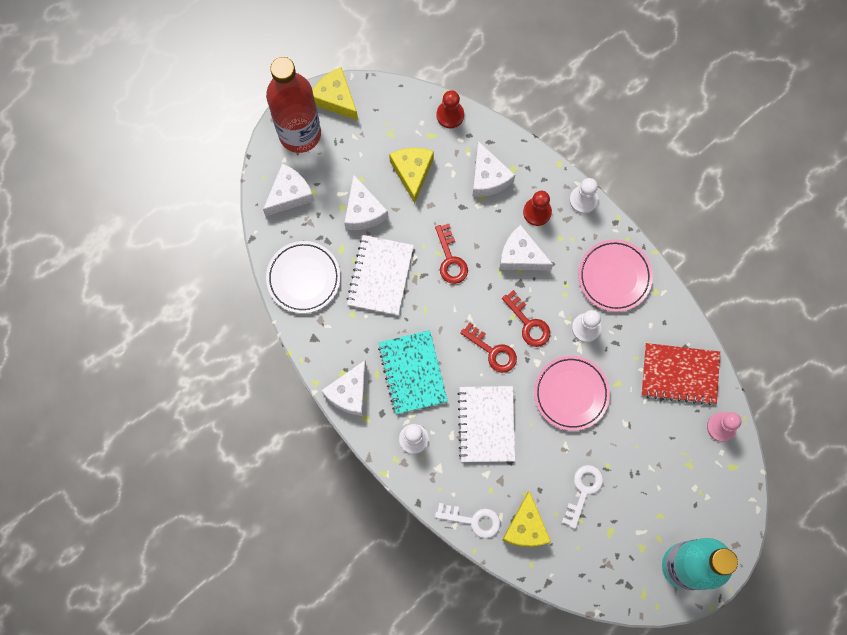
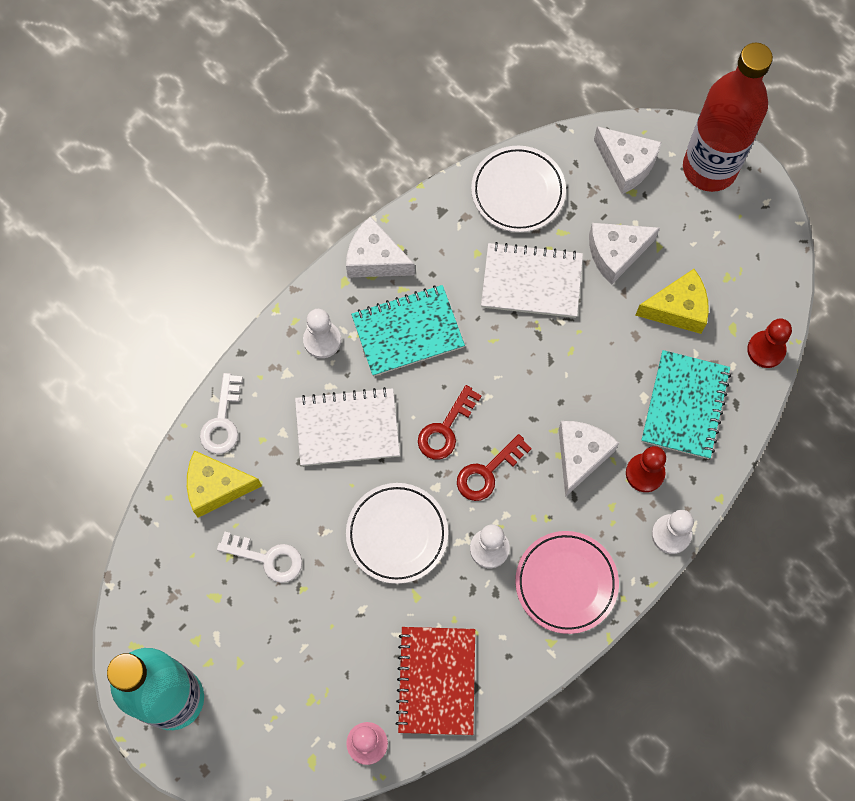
camera: 85 degrees right, 5 degrees down
yellow cheese [312,67,358,120] -> none
red key [435,224,468,284] -> none
white cheese [472,141,515,197] -> turquoise notebook [641,350,731,459]
pink plate [534,356,610,431] -> white plate [346,483,448,584]

